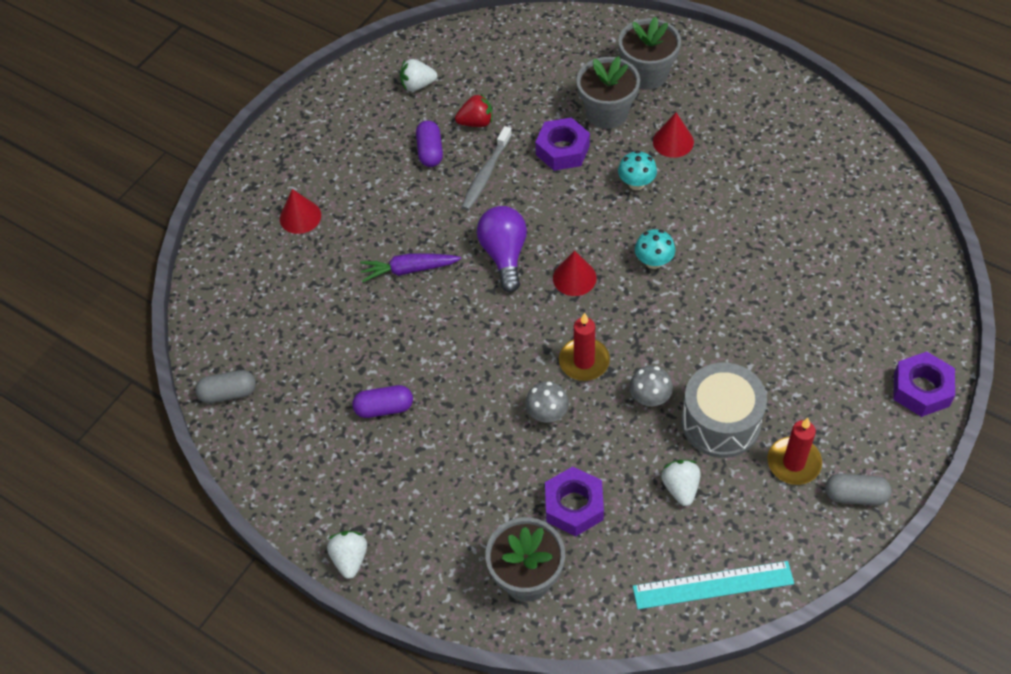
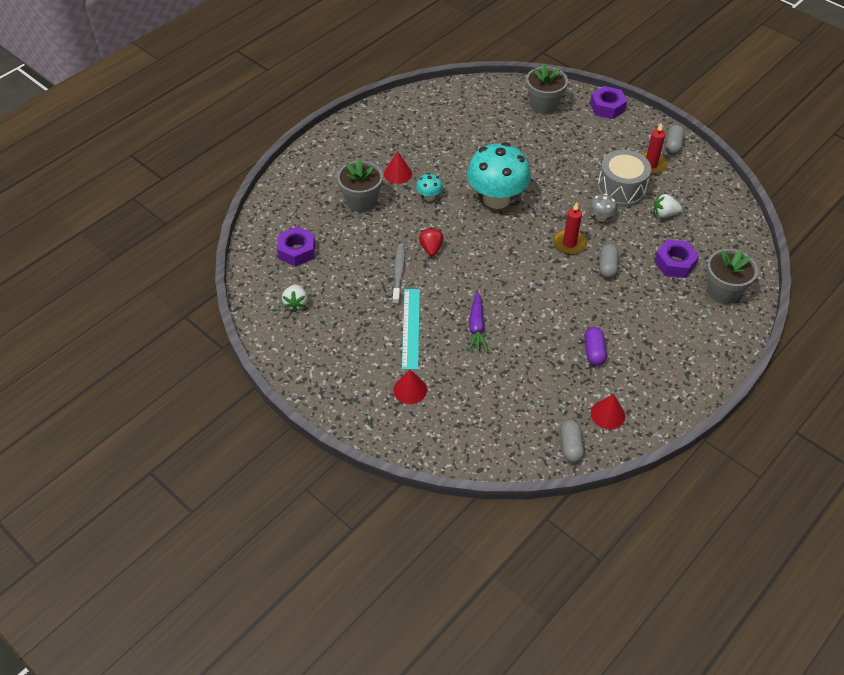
camera: 85 degrees left, 5 degrees down
white strawberry [327,531,367,579] -> none
purple capsule [416,120,443,167] -> none
red strawberry [455,93,492,127] -> red strawberry moved to [419,227,443,256]
grey toothbrush [461,126,512,211] -> grey toothbrush turned 120 degrees counterclockwise [392,243,405,305]
purple light bulb [477,206,527,293] -> none
grey mushroom [525,381,569,423] -> grey capsule [599,244,619,278]
purple nut [535,117,590,171] -> purple nut moved to [277,227,315,267]
red cone [553,251,597,296] -> red cone moved to [591,394,625,429]
grey flower pot [618,16,681,90] -> grey flower pot moved to [526,63,568,114]
turquoise ruler [633,561,794,609] -> turquoise ruler moved to [402,289,420,370]
turquoise mushroom [635,229,675,269] -> turquoise mushroom [467,142,531,209], size x2.34

